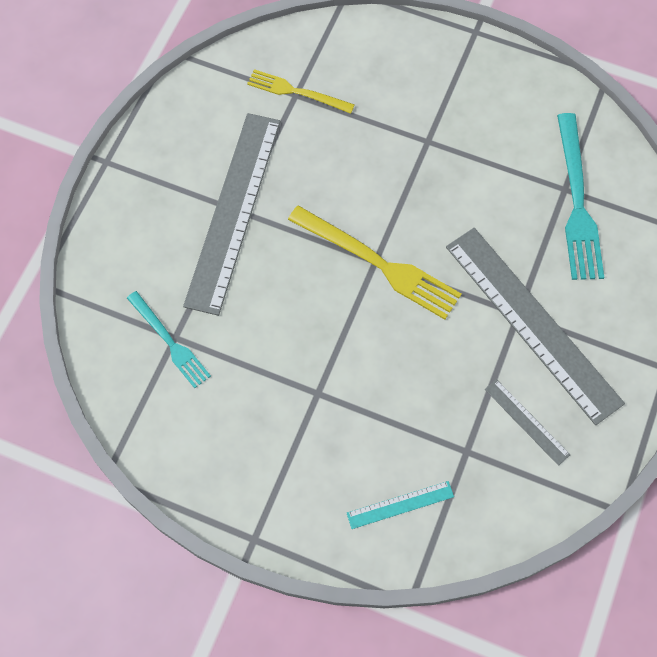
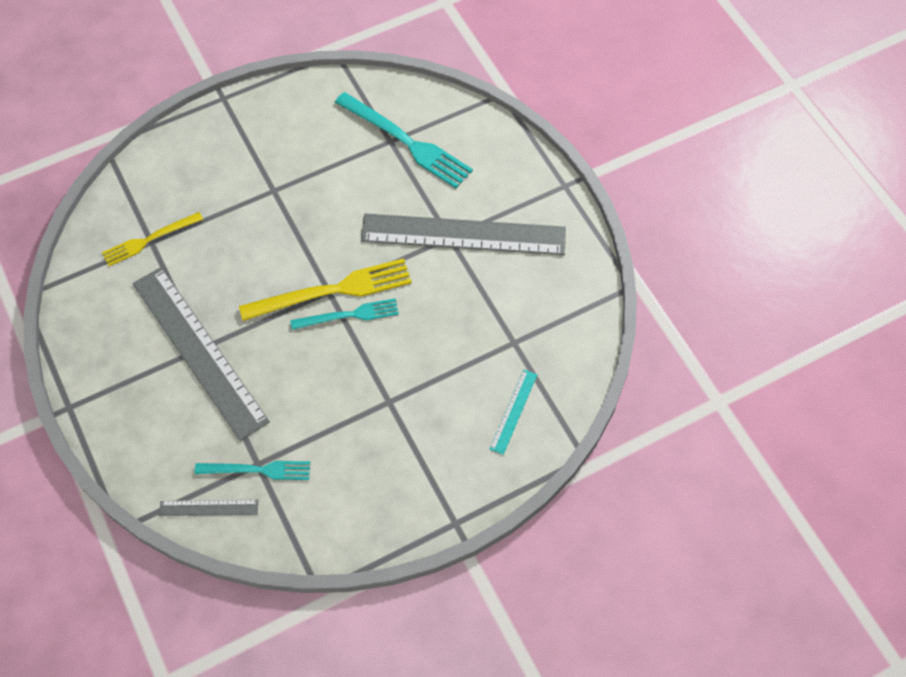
camera: 50 degrees left, 5 degrees down
grey ruler [485,379,570,466] -> grey ruler moved to [159,500,258,516]
none -> turquoise fork [290,298,399,330]

